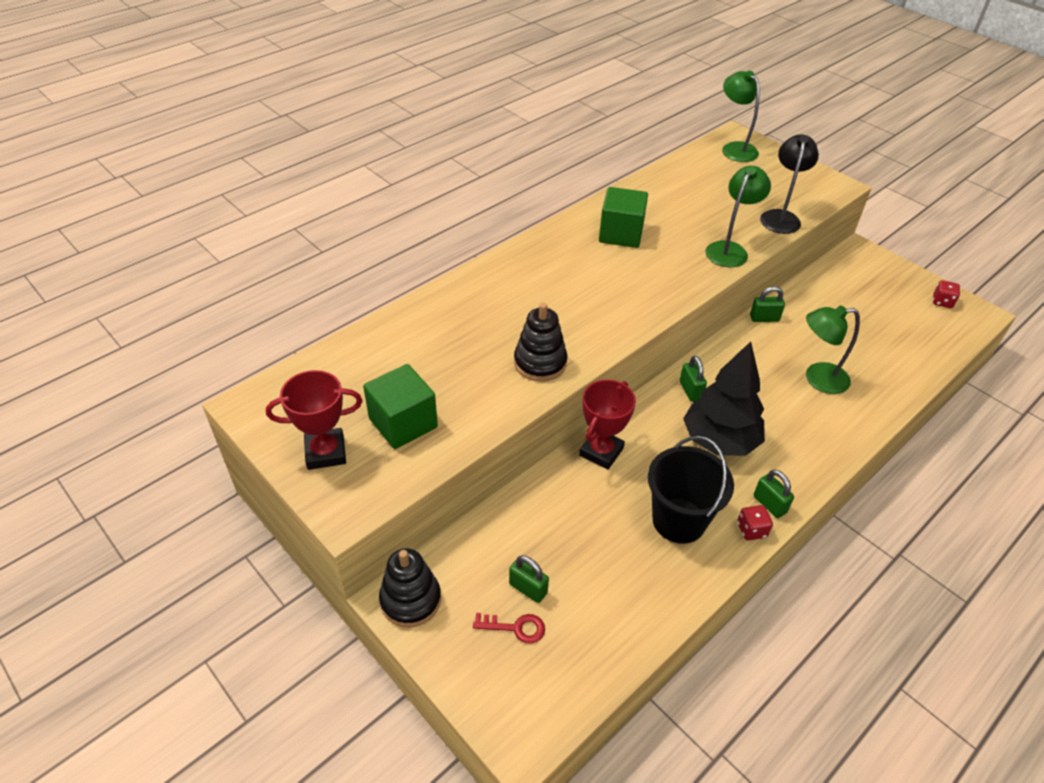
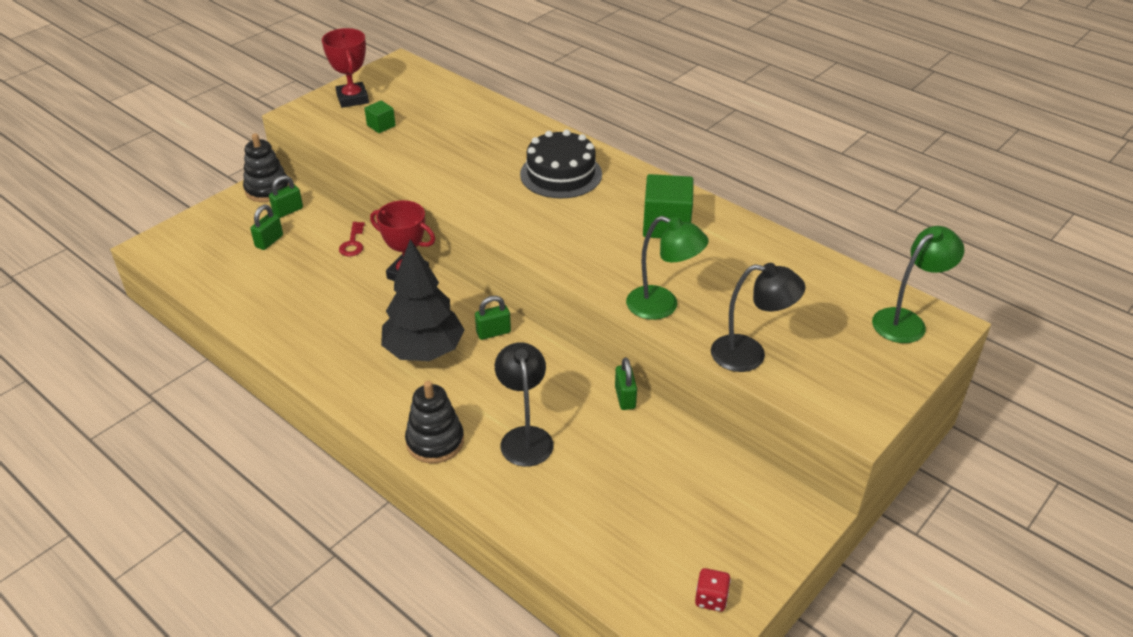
camera: 85 degrees right, 5 degrees down
green cube [363,364,438,449] -> green cube [364,100,396,133], size x0.52
red key [473,613,545,644] -> red key moved to [339,222,365,257]
black stacking toy [514,303,567,382] -> black stacking toy moved to [405,381,464,463]
black bucket [648,436,734,544] -> none
red dice [737,505,773,540] -> none
green padlock [754,470,794,518] -> green padlock moved to [269,175,303,218]
green lamp [806,305,860,394] -> black lamp [495,342,554,467]
none -> black cake [520,129,602,198]

